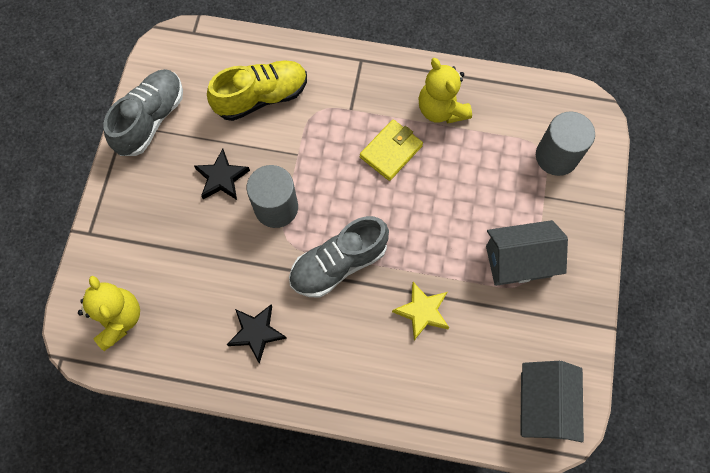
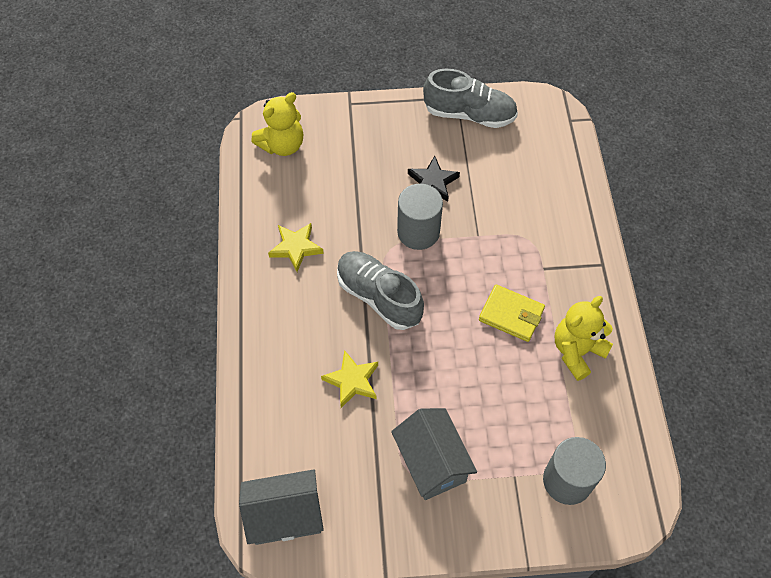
camera: 75 degrees right, 10 degrees down
yellow shoe [207,61,307,121] -> none
black star [227,305,287,364] -> yellow star [268,223,324,272]

